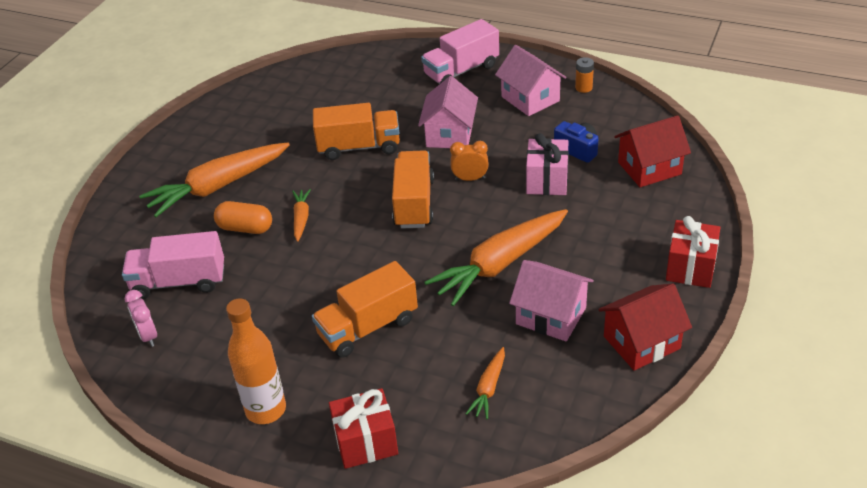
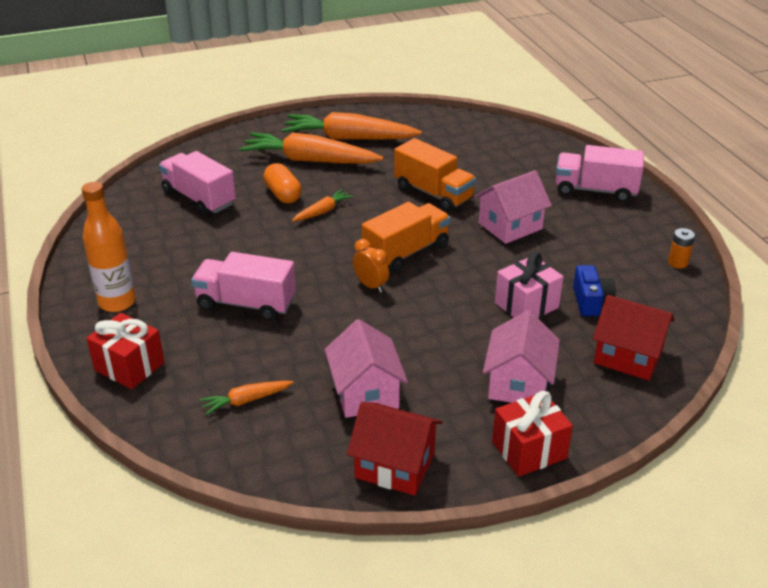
camera: 45 degrees right, 5 degrees down
pink clock [124,290,157,347] -> none
orange truck [312,261,418,358] -> pink truck [191,252,296,321]
orange carrot [424,209,568,306] -> orange carrot moved to [281,112,422,140]
orange clock [450,141,489,181] -> orange clock moved to [353,239,389,293]
pink house [495,45,567,116] -> pink house moved to [483,310,560,403]

